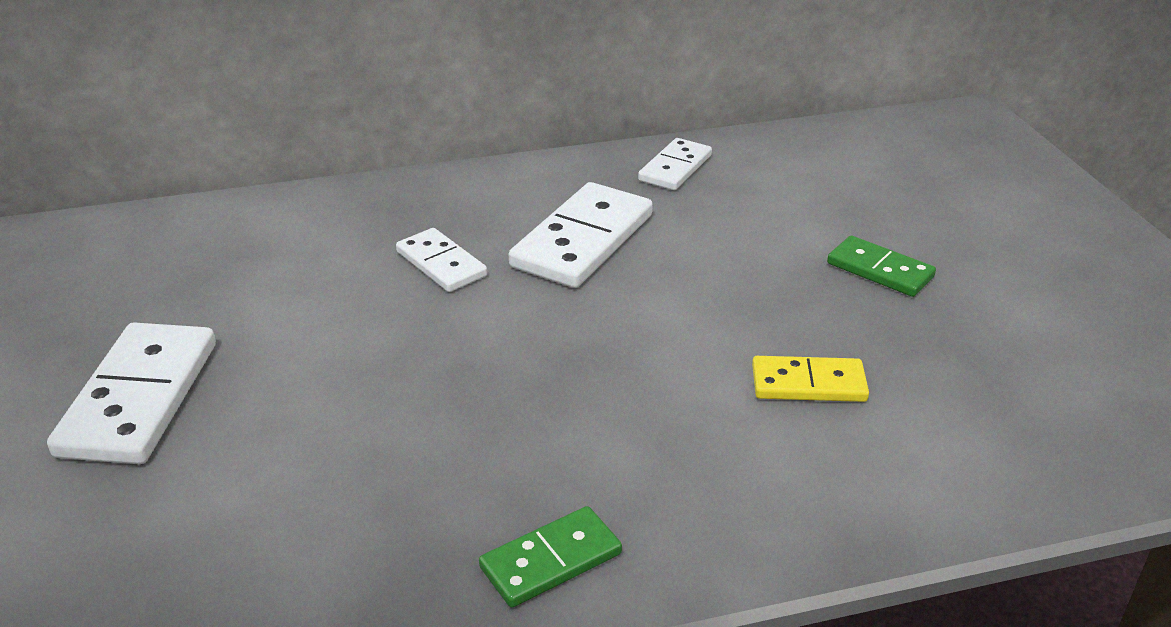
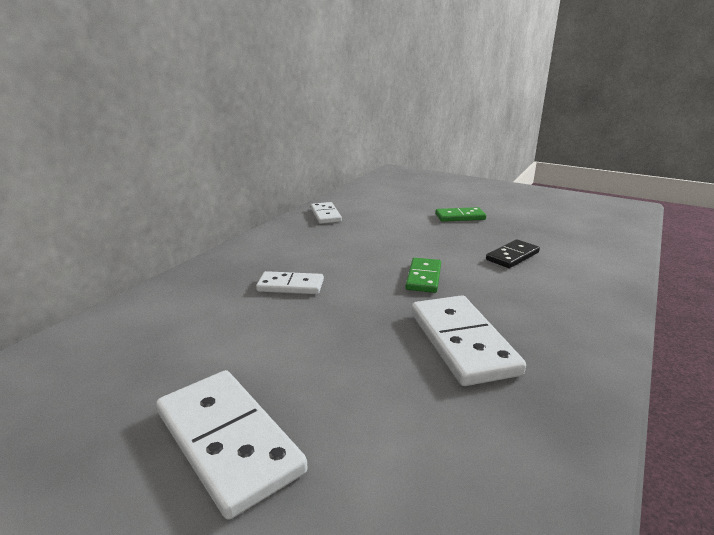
camera: 45 degrees left, 10 degrees down
green domino [479,506,622,608] -> green domino moved to [406,258,441,293]
white domino [509,182,653,288] -> white domino moved to [411,295,526,386]
yellow domino [752,356,869,402] -> black domino [486,240,540,268]

